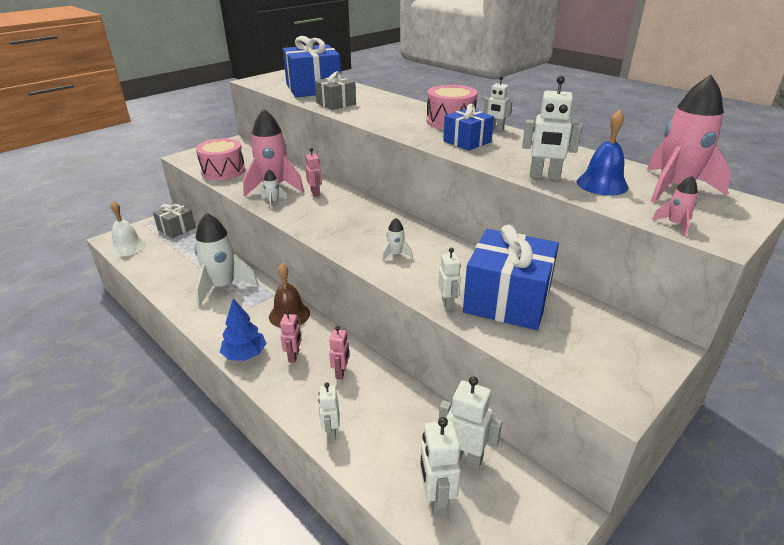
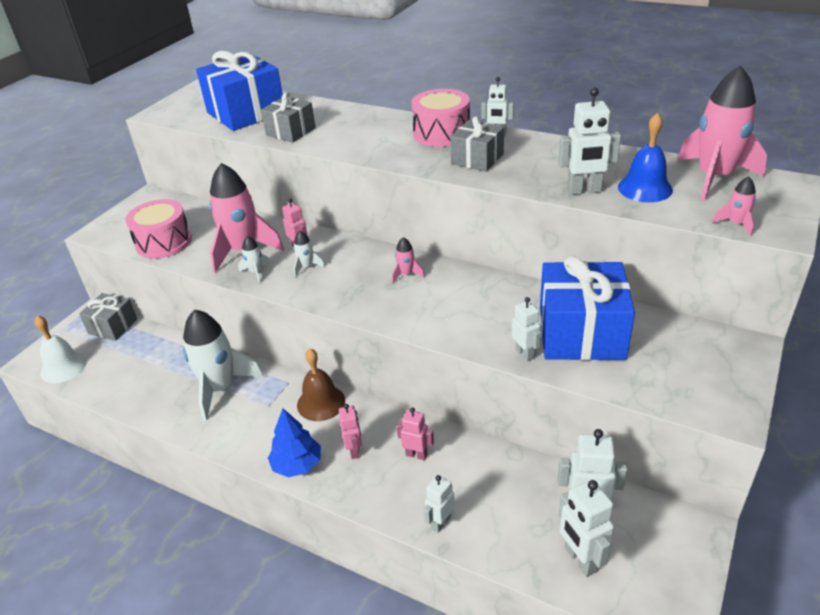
camera: 15 degrees left, 5 degrees up
white robot [318,382,339,440] -> white robot turned 60 degrees clockwise [424,475,455,533]
pink robot [329,326,349,380] -> pink robot turned 60 degrees counterclockwise [397,408,434,460]
white rocket [382,218,413,261] -> white rocket moved to [293,231,325,277]
blue gift [443,104,494,151] -> grey gift [450,116,504,172]
none -> pink rocket [392,237,425,283]

